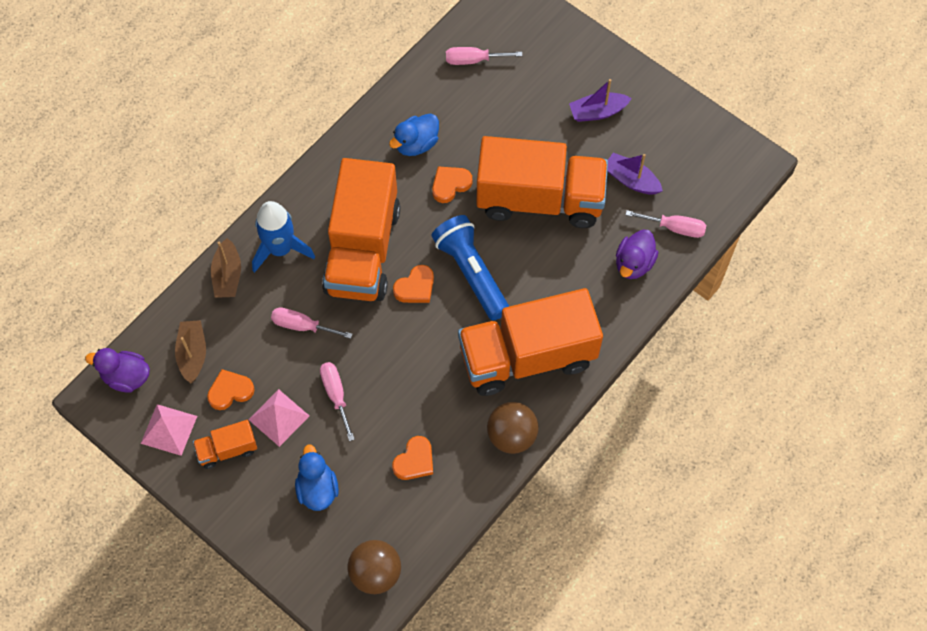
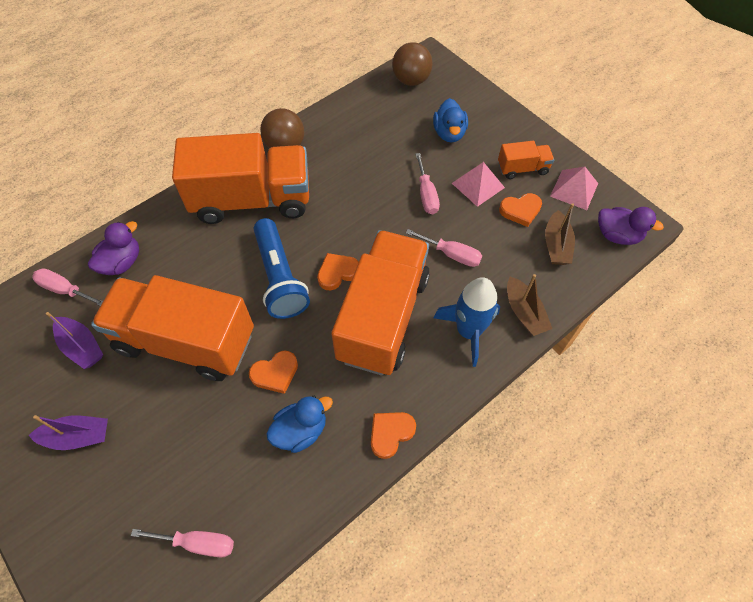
camera: 170 degrees left, 5 degrees down
brown boat [211,238,241,298] -> brown boat turned 150 degrees clockwise [507,274,553,336]
orange heart [392,436,433,480] -> orange heart moved to [371,412,416,459]

